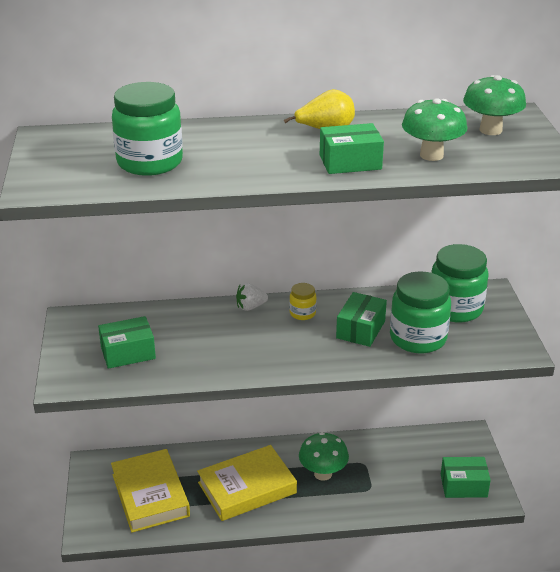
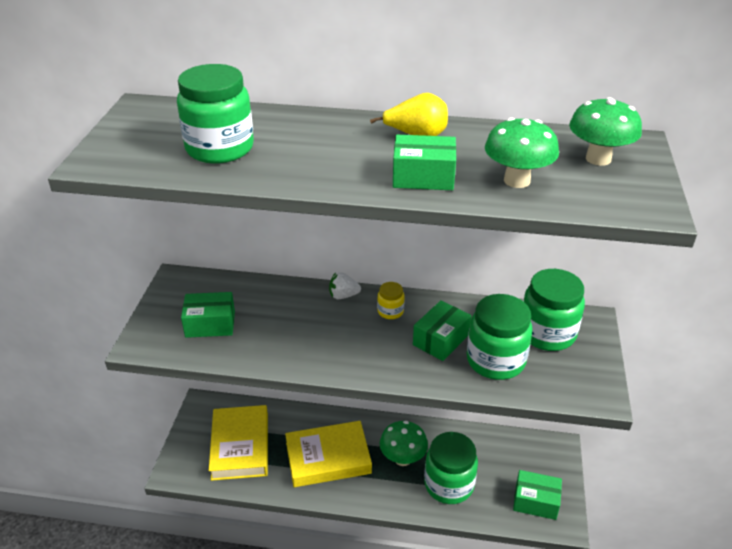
camera: 15 degrees right, 5 degrees up
none -> green jar [424,432,478,504]

